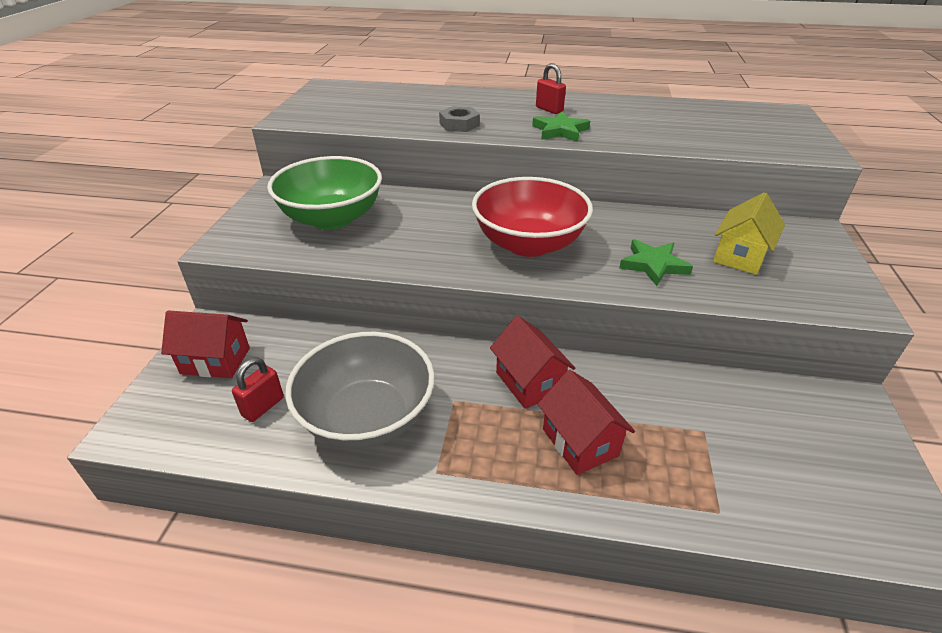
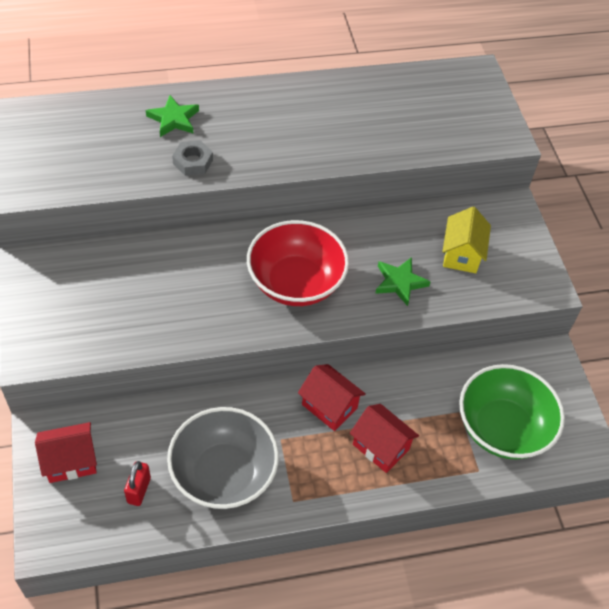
camera: 25 degrees left, 15 degrees up
green bowl [267,156,382,230] -> green bowl moved to [459,364,565,460]
green star [532,111,590,142] -> green star moved to [146,95,199,137]
red padlock [536,63,566,114] -> none

